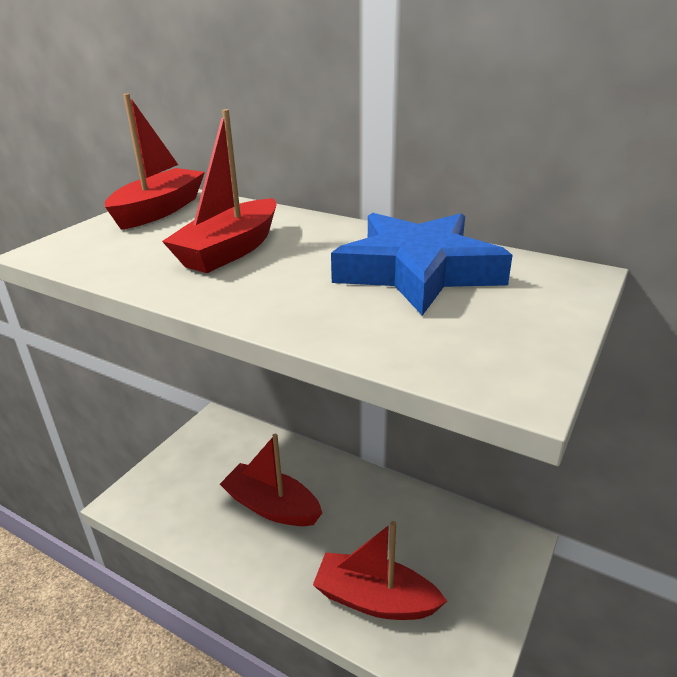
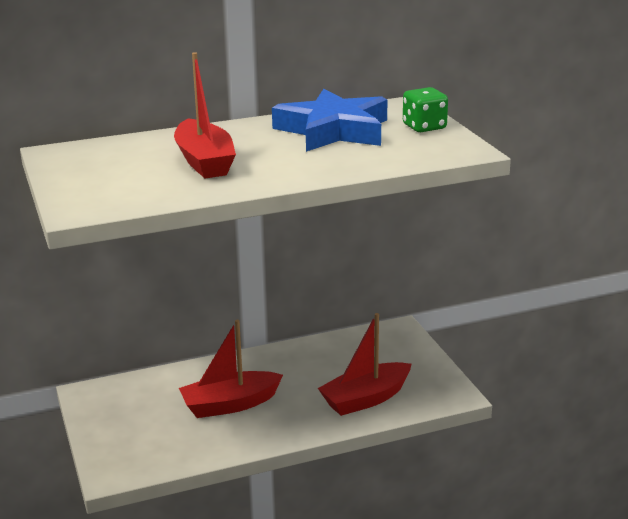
camera: 50 degrees left, 5 degrees down
red boat [105,94,205,230] -> none
none -> green dice [403,87,448,132]

